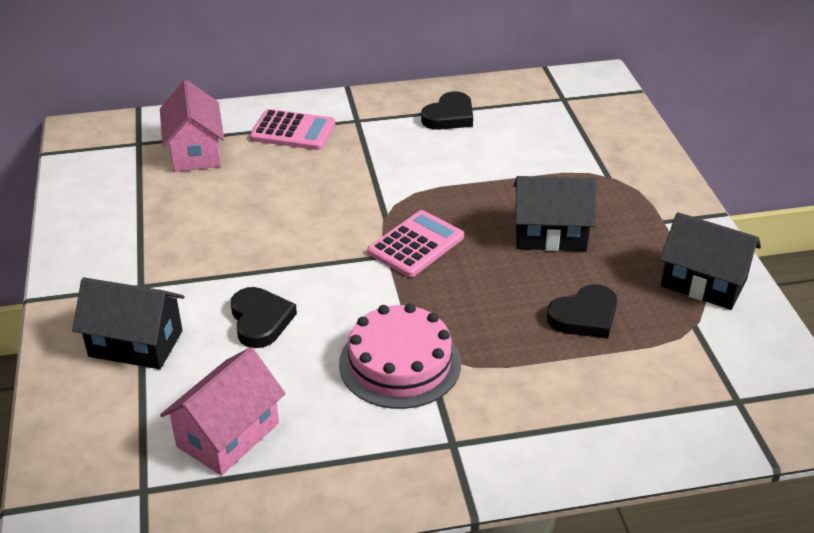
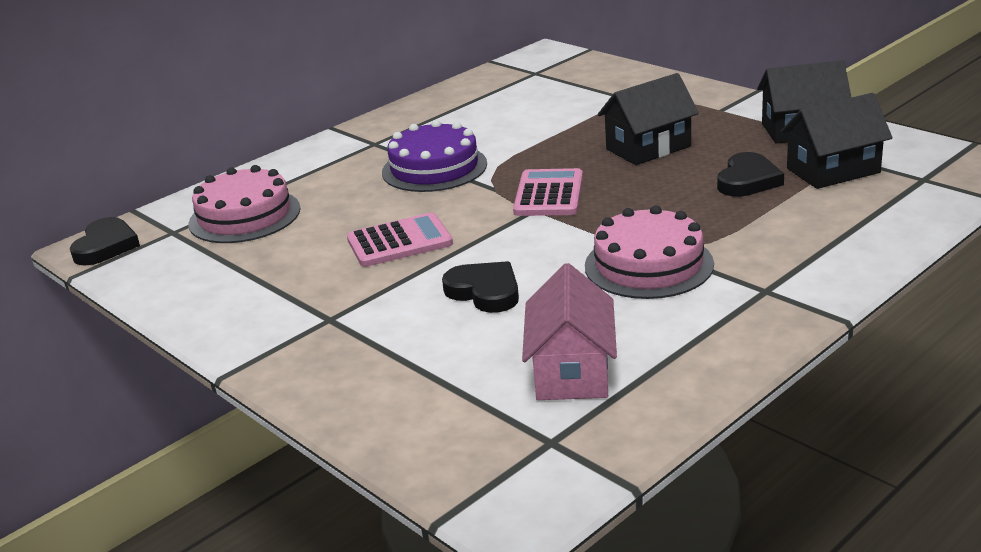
camera: 30 degrees left, 10 degrees down
black house [72,277,184,369] -> black house moved to [781,93,892,189]
pink house [160,80,224,172] -> pink cake [189,165,300,243]
pink calculator [250,109,335,150] -> pink calculator moved to [347,213,453,267]
black heart [421,91,473,130] -> black heart moved to [70,217,140,266]
none -> purple cake [382,120,487,192]

